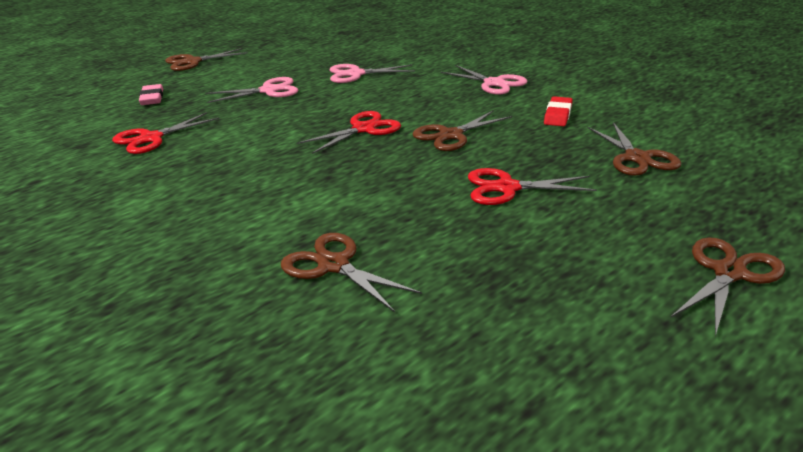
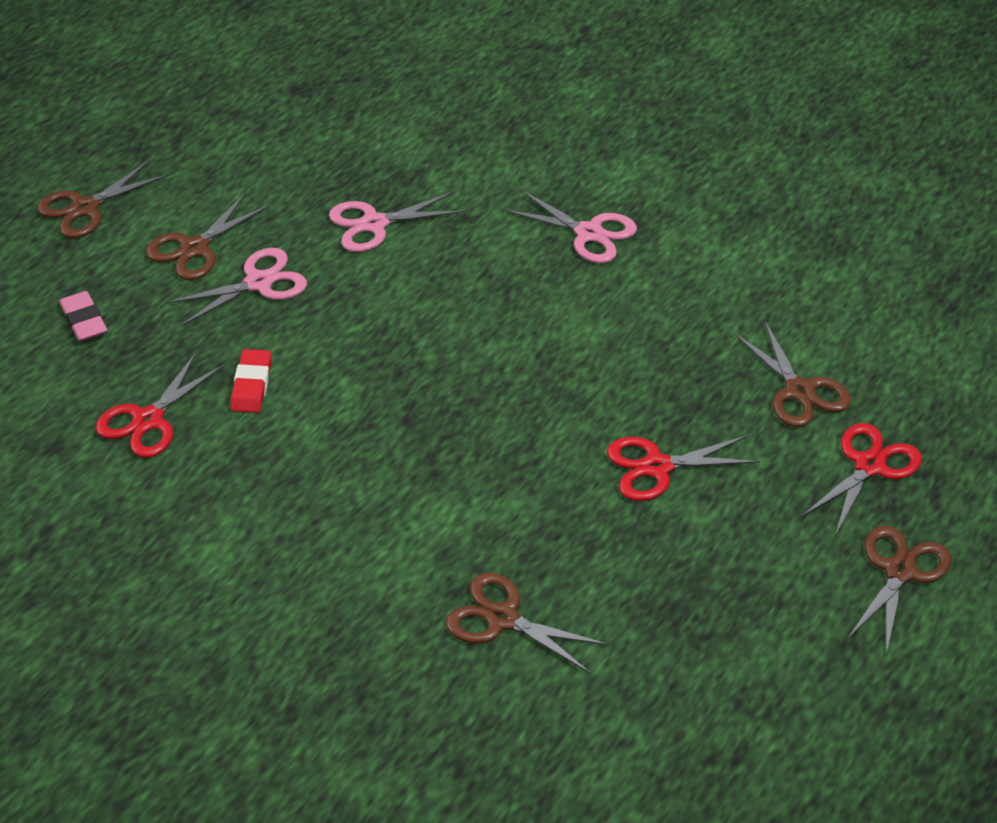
camera: 15 degrees left, 15 degrees up
red scissors [297,111,401,154] -> red scissors moved to [802,423,922,536]
brown scissors [412,110,512,151] -> brown scissors moved to [146,193,270,280]
red eraser [544,96,573,126] -> red eraser moved to [230,349,272,413]

